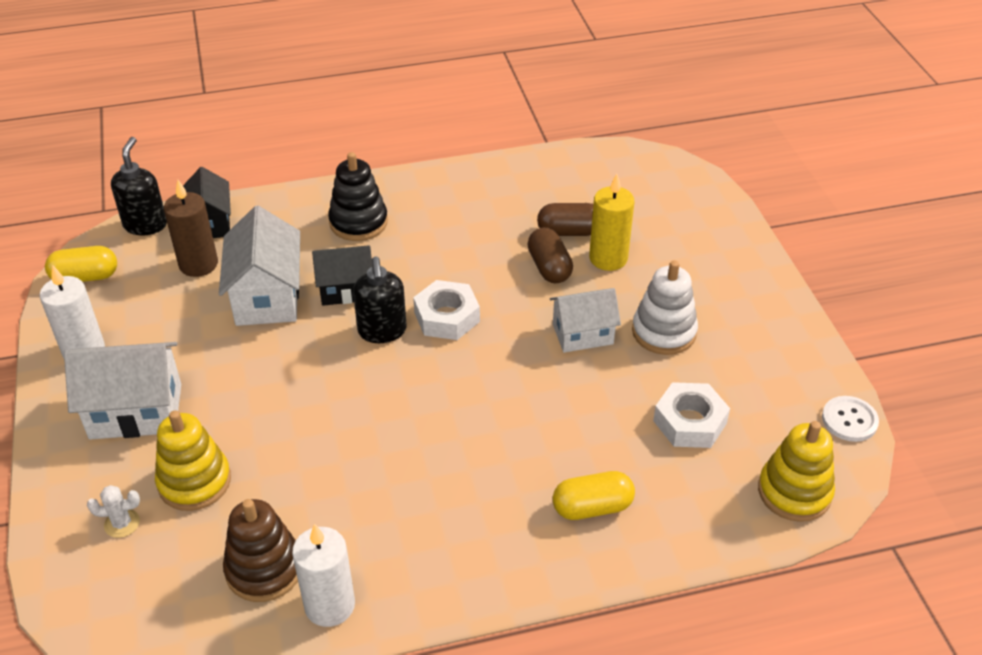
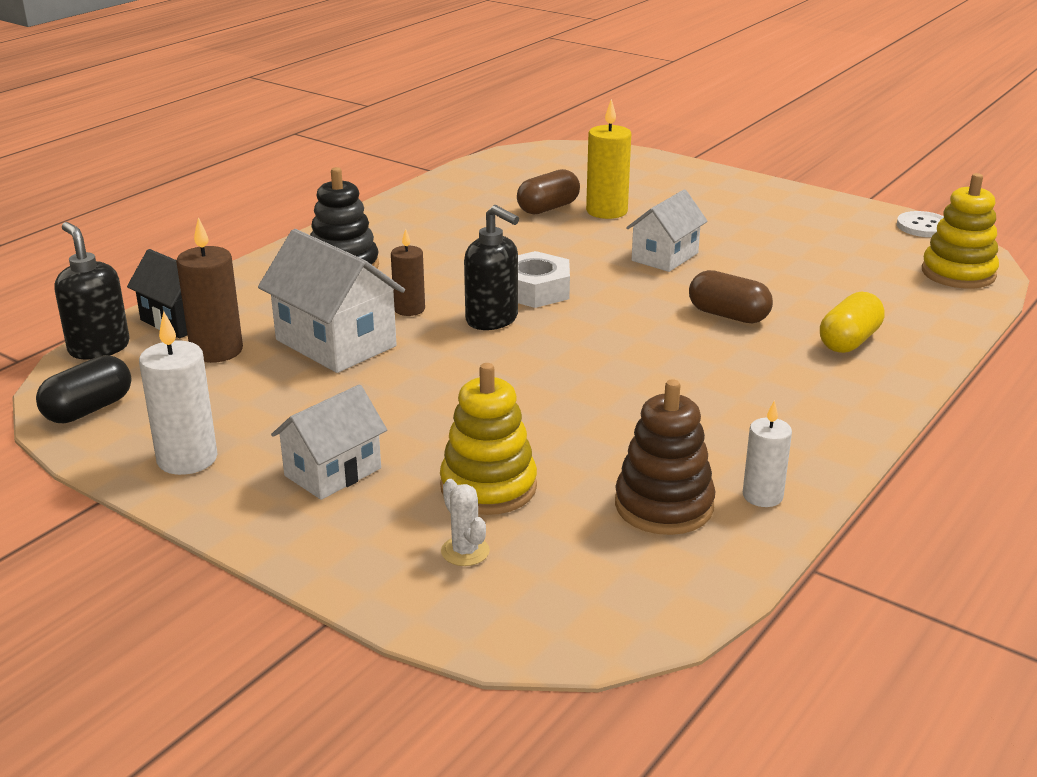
camera: 40 degrees left, 15 degrees down
yellow capsule [45,246,117,282] -> black capsule [36,355,132,423]
white house [64,342,181,440] -> white house [271,384,387,500], size x0.66
white cactus [87,485,140,538] -> white cactus turned 75 degrees counterclockwise [441,479,490,566]
white candle [292,524,355,627] -> white candle [743,400,792,507], size x0.65
black house [312,245,372,306] -> brown candle [391,229,425,316]
brown capsule [528,227,573,283] -> brown capsule moved to [689,270,773,323]
white stacking toy [632,260,698,355] -> none
white nut [653,382,730,448] -> none

